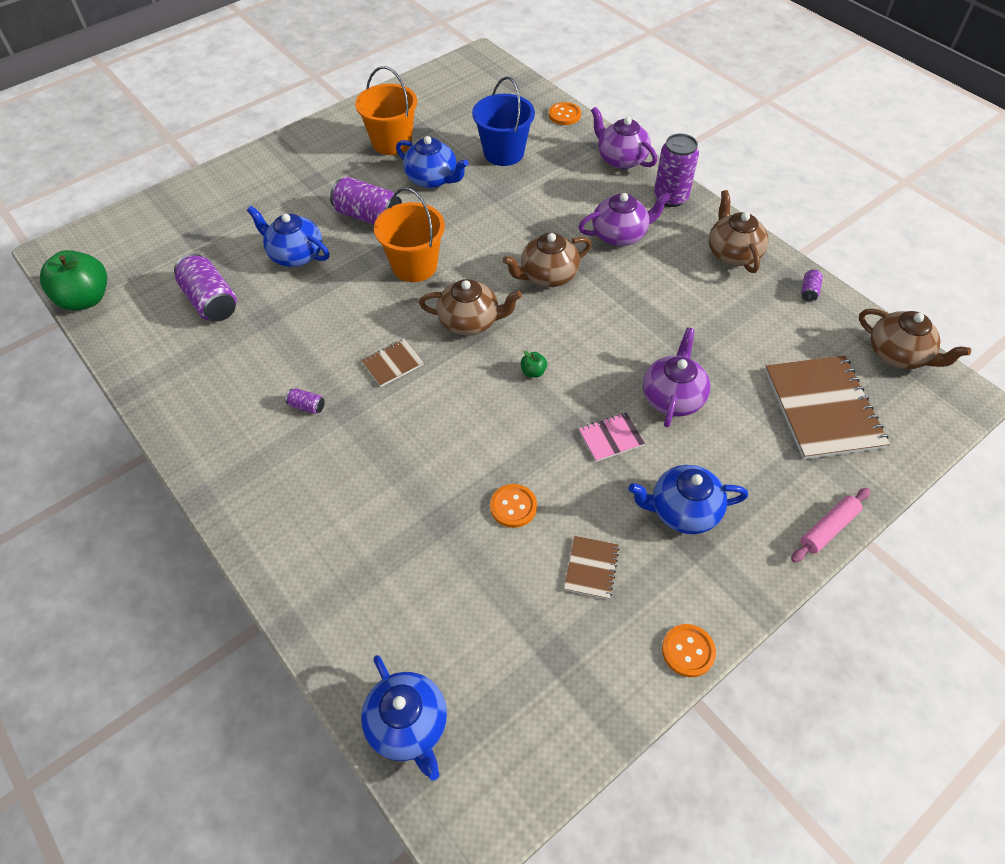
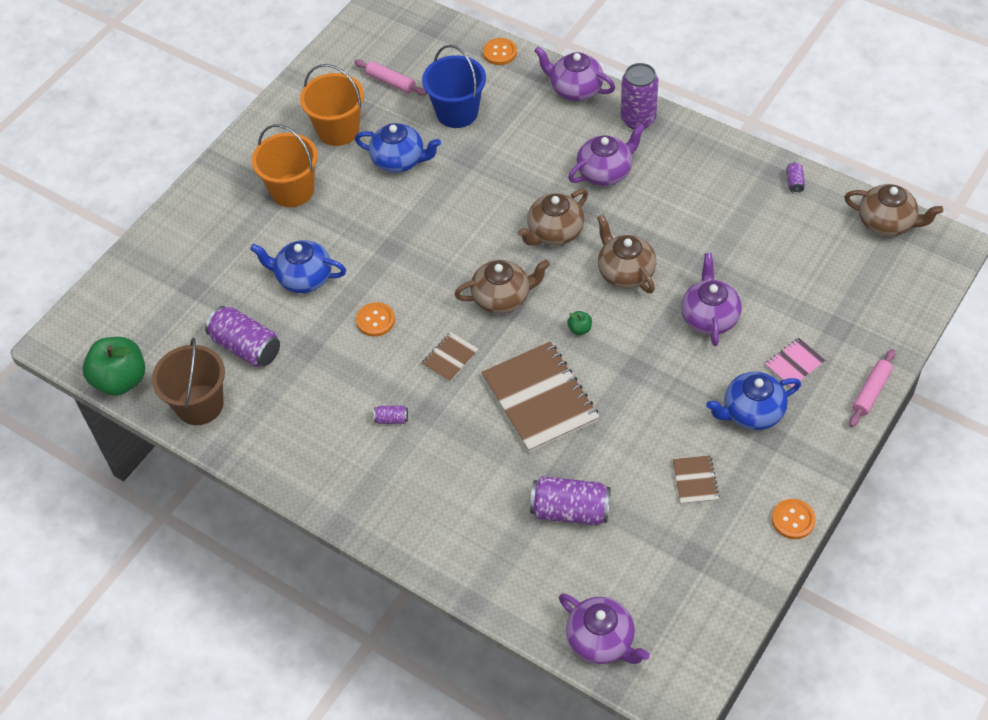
camera: 15 degrees left, 0 degrees up
purple can [330,176,402,225] -> purple can moved to [530,476,611,525]
blue teapot [361,655,447,780] -> purple teapot [559,593,650,664]
orange bucket [374,187,445,282] -> orange bucket moved to [252,124,318,207]
orange button [490,484,537,528] -> orange button moved to [356,302,395,337]
pink notebook [579,412,645,462] -> pink notebook moved to [765,338,826,388]
brown teapot [709,190,769,273] -> brown teapot moved to [597,214,656,293]
brown notebook [765,355,890,459] -> brown notebook moved to [481,341,600,453]
none -> brown bucket [152,338,225,425]
none -> pink rolling pin [354,60,427,96]

